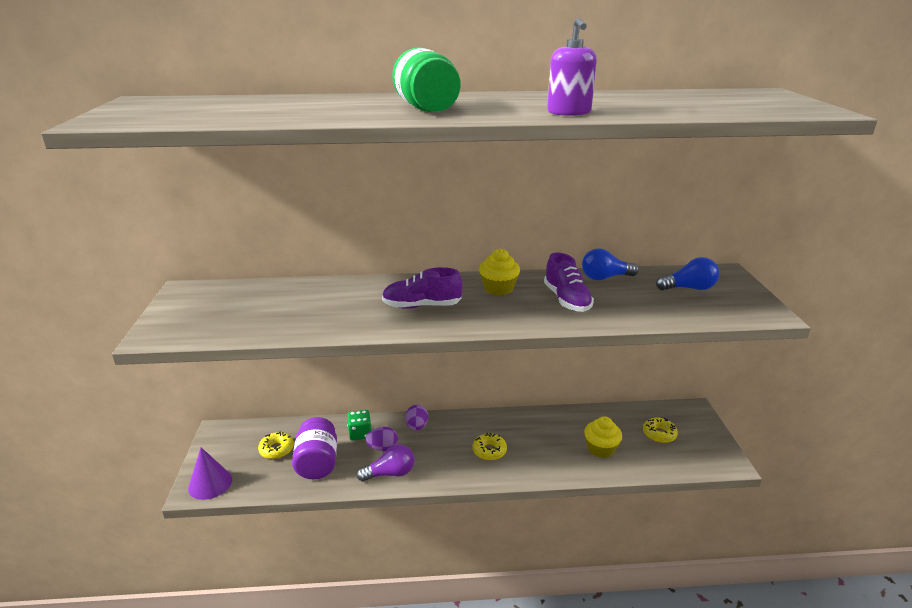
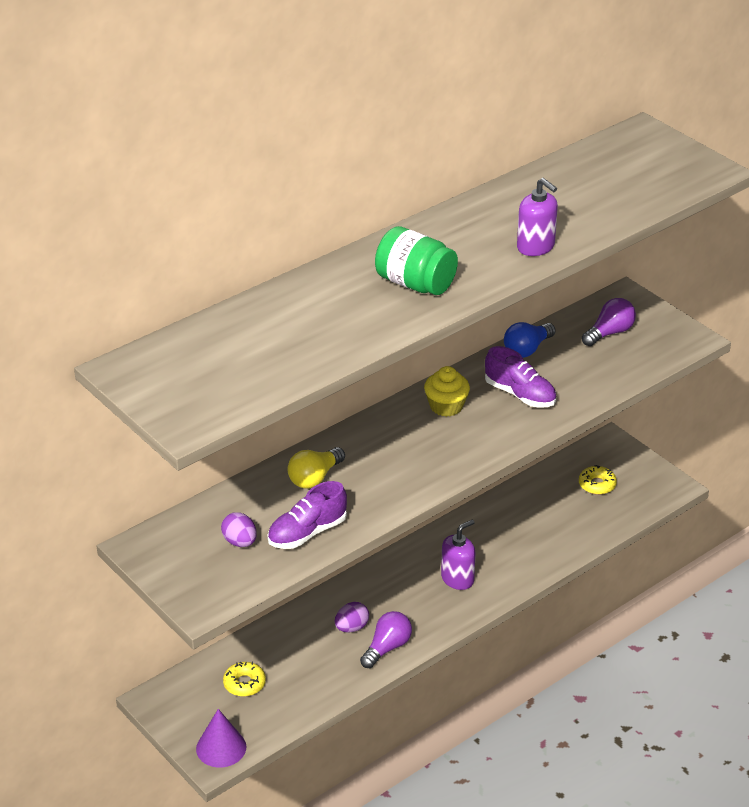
camera: 35 degrees left, 10 degrees up
purple jar [292,417,337,479] -> none
green dice [347,410,372,441] -> none
purple shoe [382,267,463,309] -> purple shoe moved to [267,481,347,549]
purple egg [405,405,428,430] -> purple egg moved to [221,512,257,547]
yellow donut [473,433,507,460] -> purple soap dispenser [441,520,476,590]
yellow cupcake [584,416,622,458] -> none
blue light bulb [656,257,719,291] -> purple light bulb [582,298,636,346]
none -> yellow light bulb [287,447,345,488]

